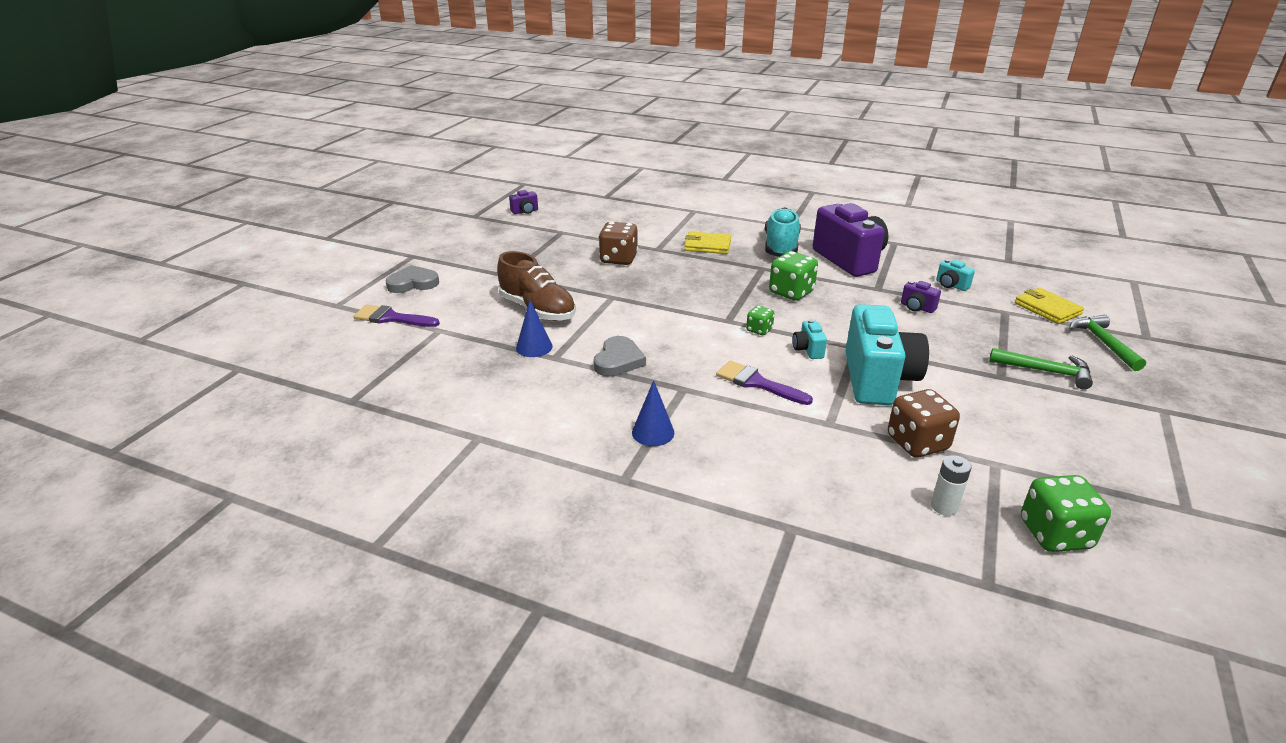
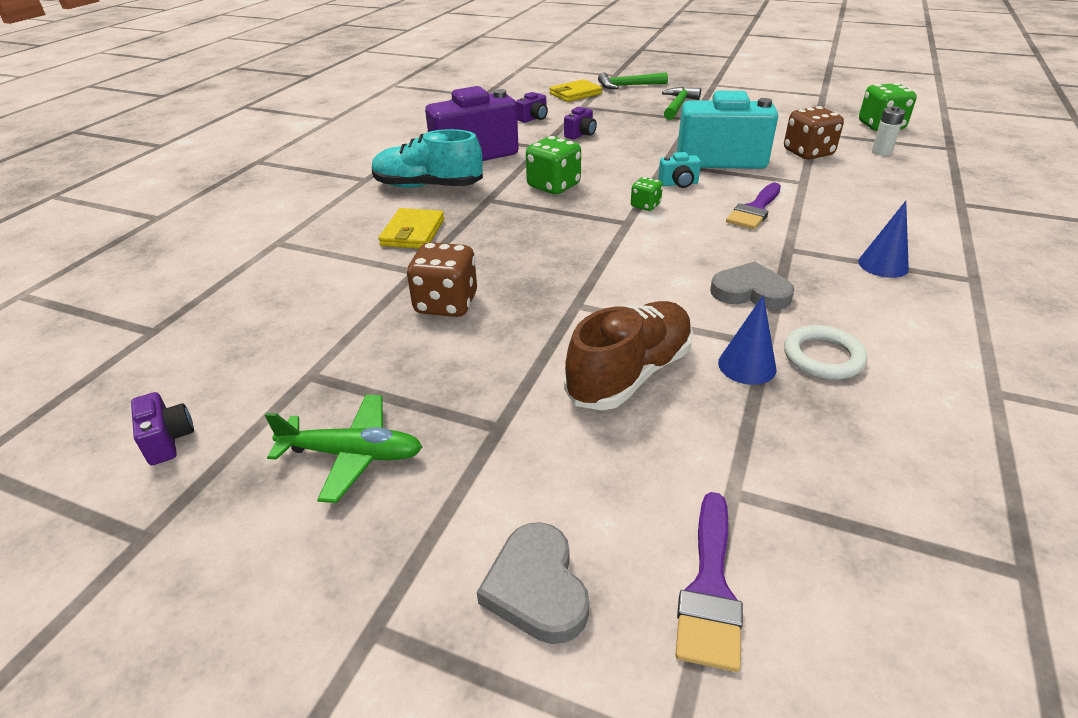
camera: 90 degrees left, 5 degrees up
turquoise camera [936,259,975,291] -> purple camera [516,92,548,123]
none -> green plane [265,394,423,503]
none -> white ring [784,325,867,379]

